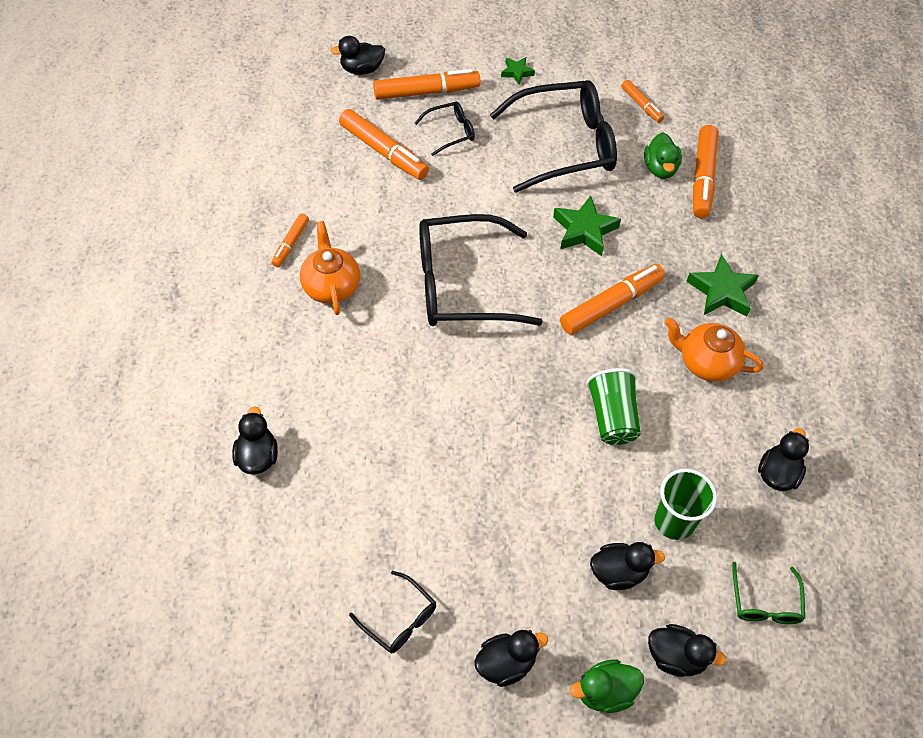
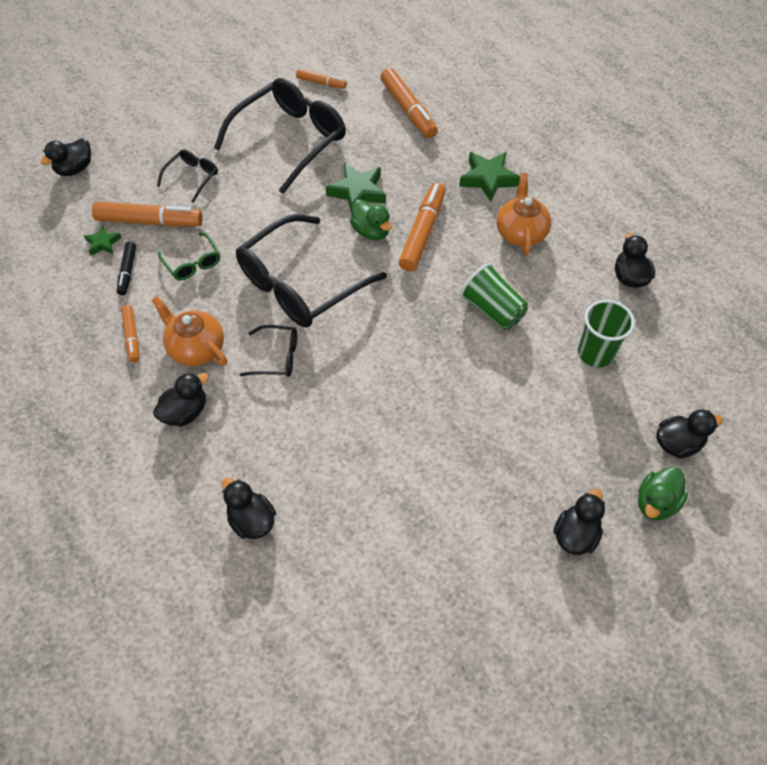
camera: 35 degrees left, 0 degrees up
black glasses [349,571,436,654] -> black glasses moved to [240,325,297,377]
orange marker [373,69,480,100] -> none
green star [501,57,535,84] -> green star moved to [84,225,121,256]
black duck [590,542,665,590] -> black duck moved to [153,372,209,426]
green duck [644,132,682,179] -> green duck moved to [350,199,392,240]
orange teapot [665,318,764,382] -> orange teapot turned 105 degrees clockwise [497,173,551,256]
green glasses [732,562,805,624] -> green glasses moved to [158,233,220,281]
none -> black marker [117,242,136,295]

